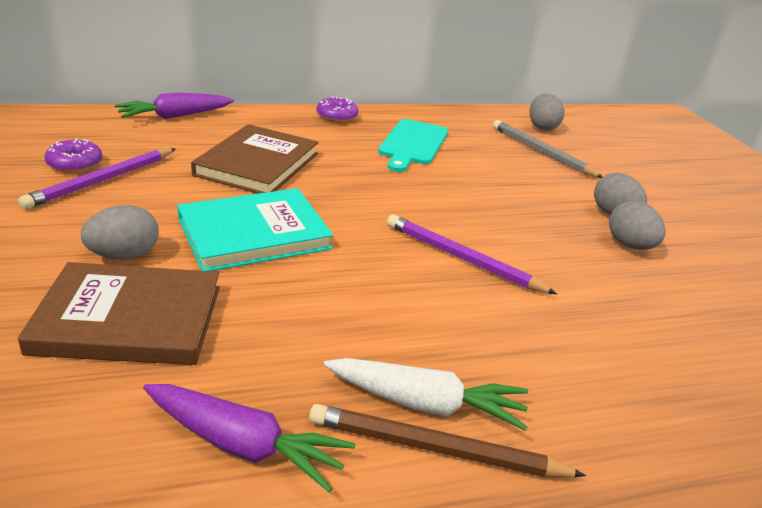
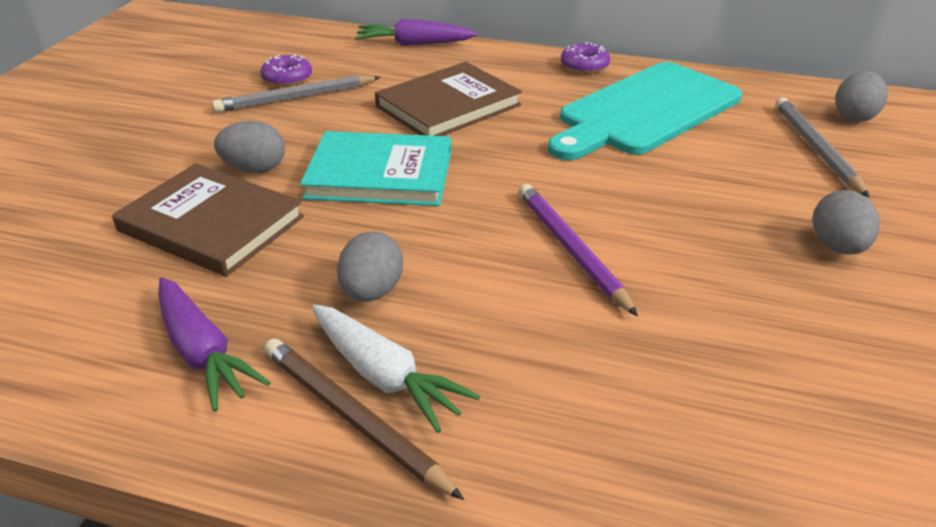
camera: 35 degrees right, 5 degrees up
purple pencil [18,148,176,209] -> grey pencil [212,75,381,113]
turquoise cutting board [378,119,448,172] -> turquoise cutting board [548,62,742,160], size x1.60
grey egg [609,201,666,250] -> grey egg moved to [337,232,403,302]

